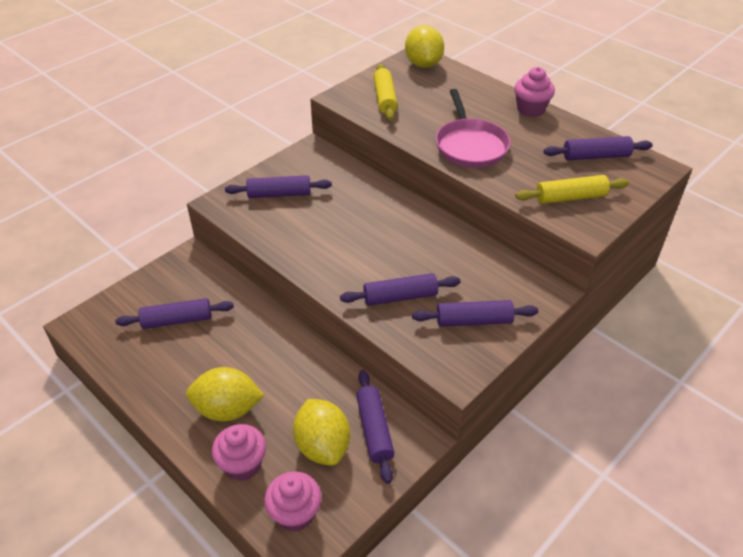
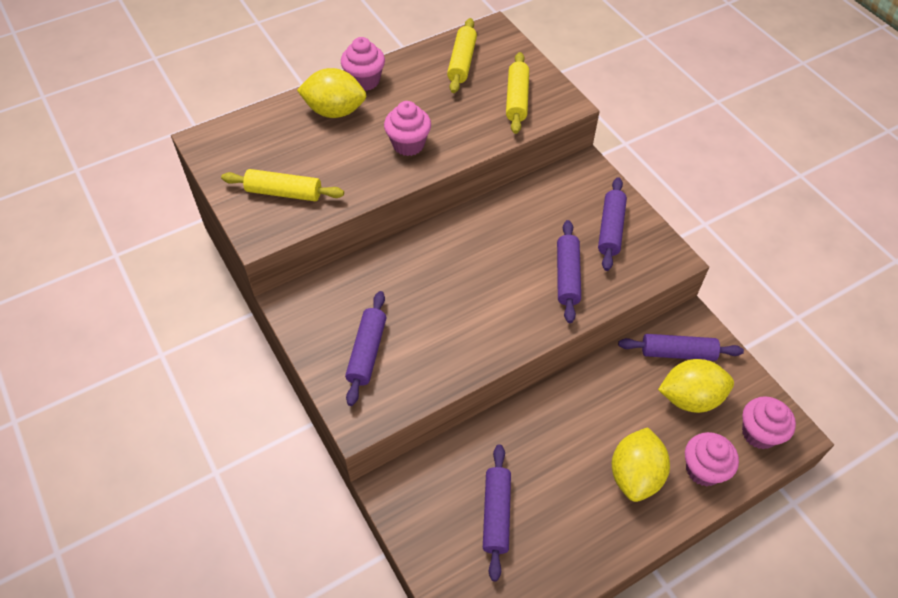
camera: 75 degrees left, 10 degrees up
yellow lemon [405,25,444,68] -> yellow lemon moved to [297,68,366,118]
pink pan [436,89,511,168] -> pink cupcake [384,101,431,156]
purple rolling pin [544,136,653,160] -> yellow rolling pin [447,18,477,93]

